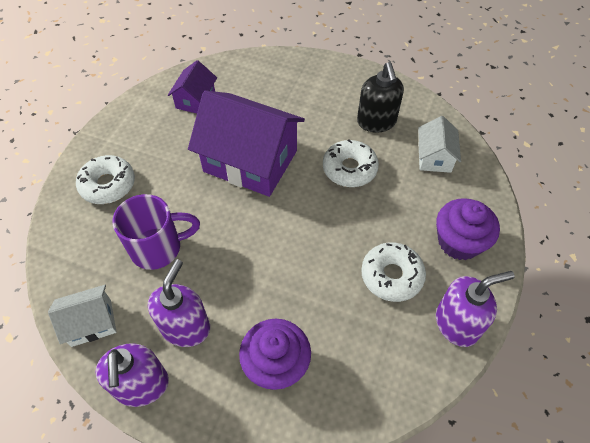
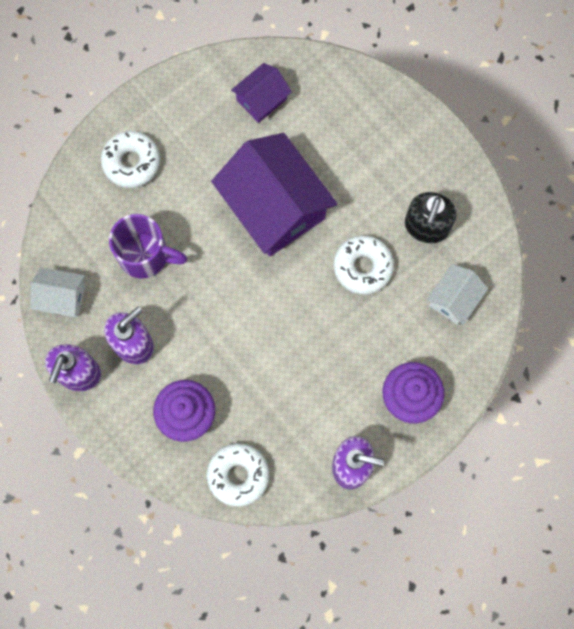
camera: 30 degrees right, 20 degrees up
white donut [361,242,426,302] -> white donut moved to [207,443,270,507]

